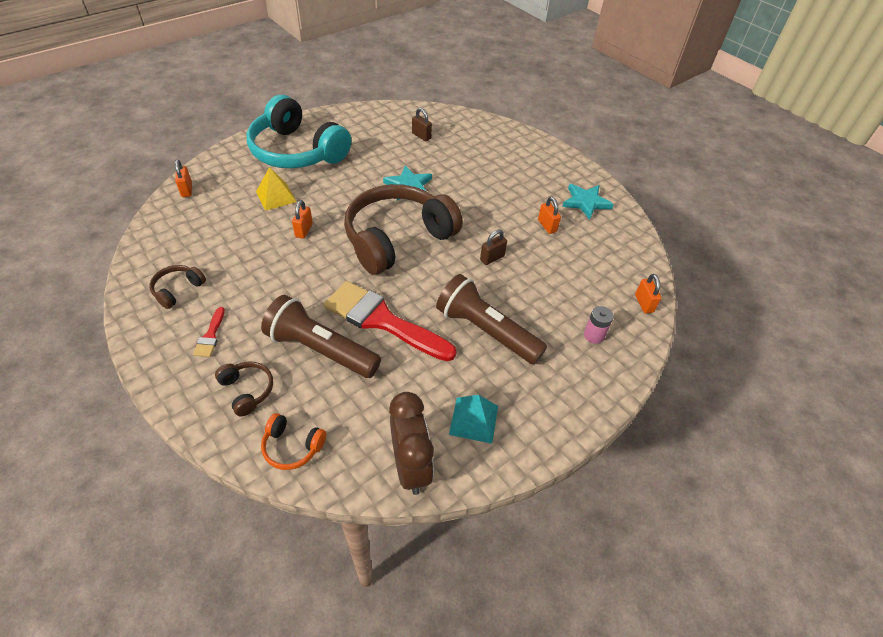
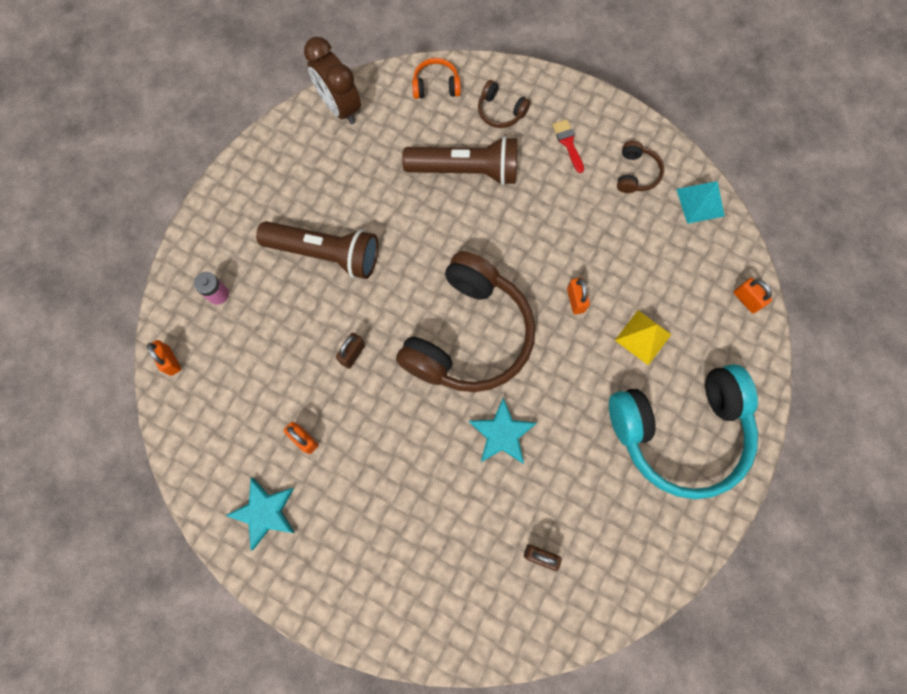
camera: 160 degrees right, 25 degrees up
turquoise headphones [247,95,351,168] -> turquoise headphones turned 150 degrees clockwise [609,364,758,499]
red brush [324,281,456,361] -> none
turquoise pyramid [449,395,498,444] -> turquoise pyramid moved to [676,181,725,224]

